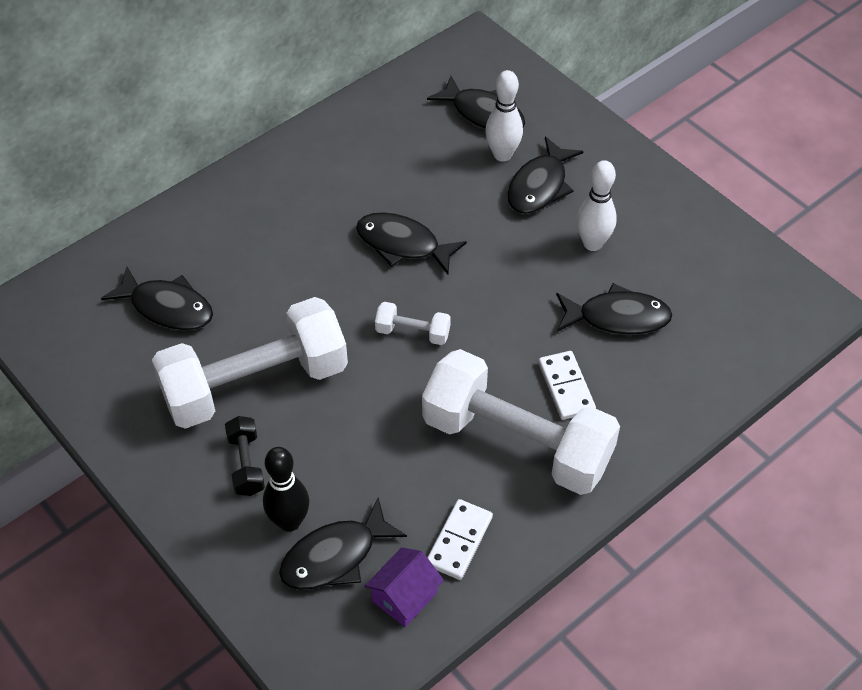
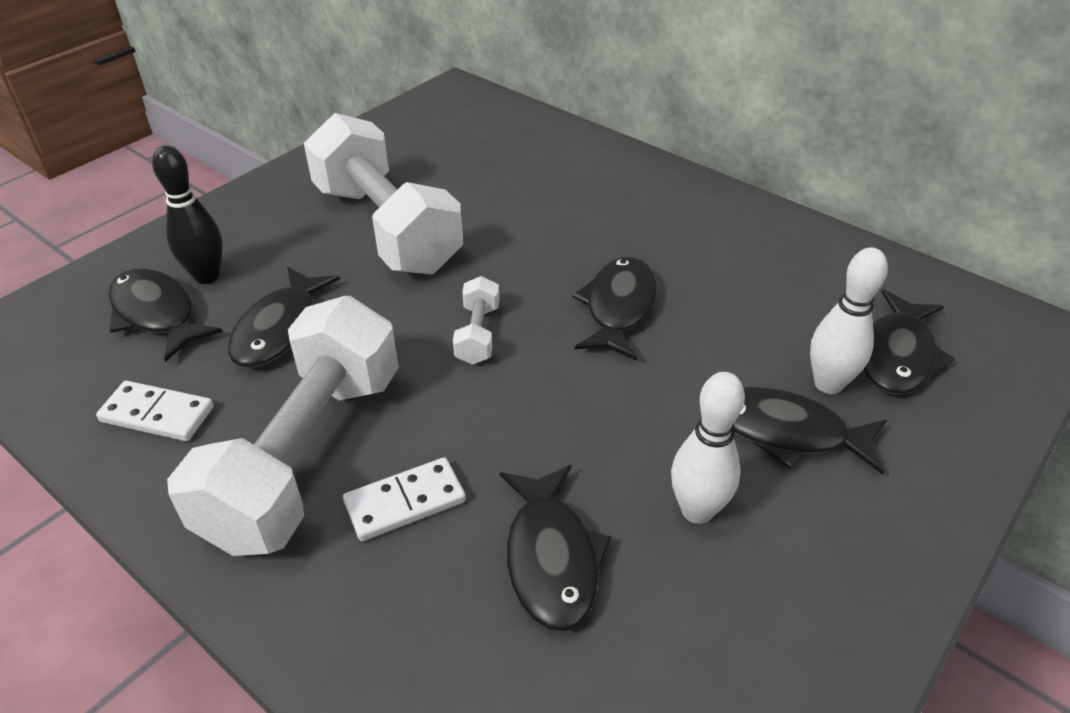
camera: 80 degrees right, 10 degrees down
black fish [101,267,213,331] -> black fish moved to [228,266,340,367]
black dumbbell [225,416,265,496] -> none
purple house [365,547,444,627] -> none

